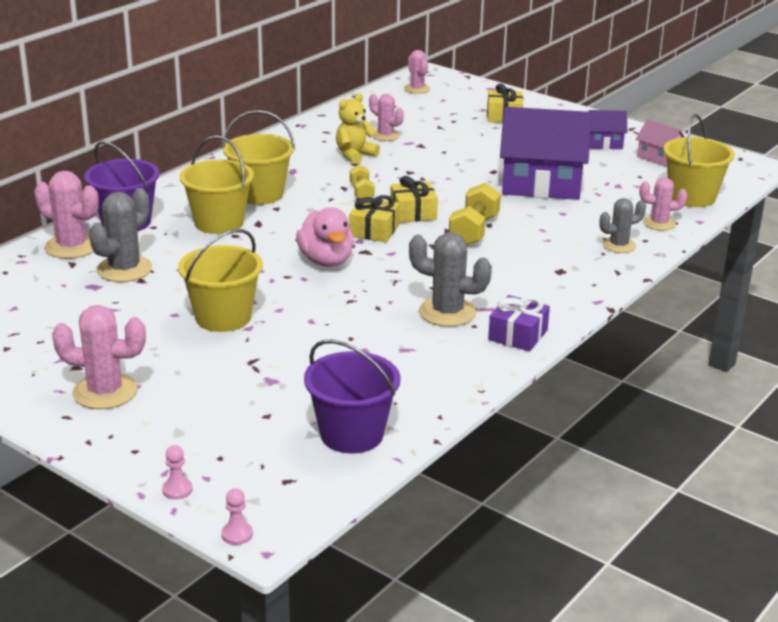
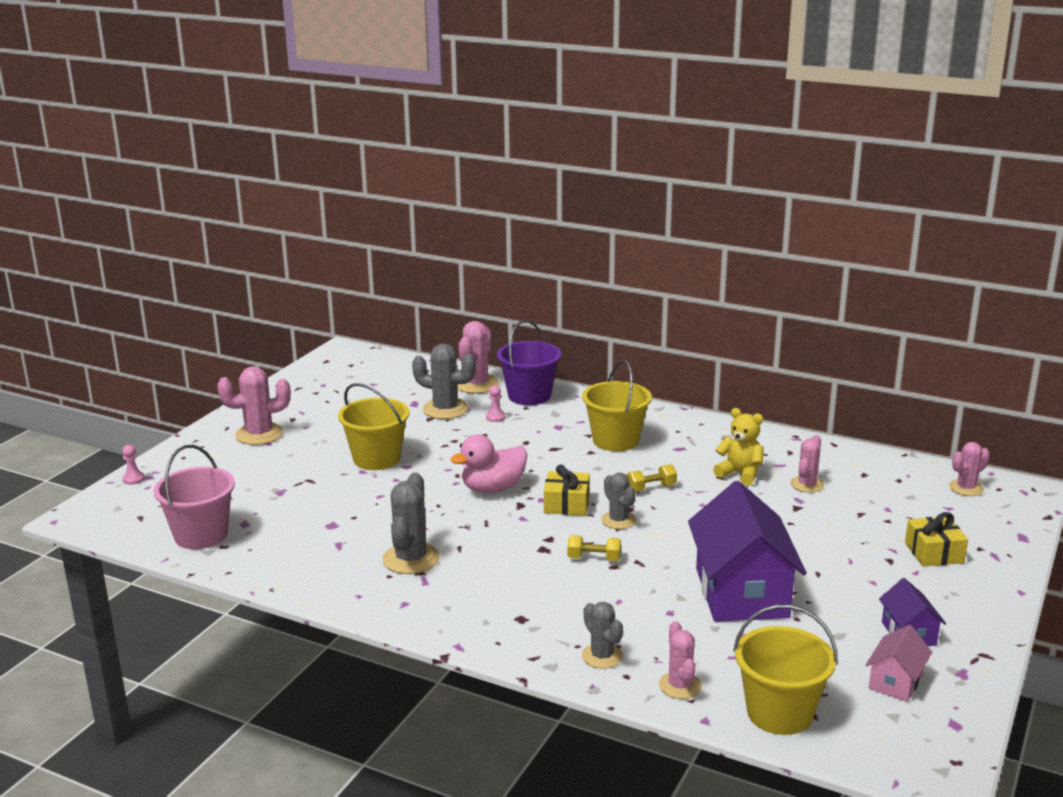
camera: 80 degrees right, 5 degrees down
pink cactus [52,305,146,409] -> pink cactus turned 75 degrees clockwise [217,367,291,445]
yellow bucket [180,136,254,234] -> none
pink pawn [221,488,253,545] -> pink pawn moved to [486,385,506,422]
purple bucket [304,340,401,454] -> pink bucket [153,445,235,549]
yellow gift [390,176,438,223] -> grey cactus [601,473,636,529]
yellow dumbbell [449,183,501,245] -> yellow dumbbell [567,535,621,561], size x0.60
purple gift [488,295,550,351] -> none

